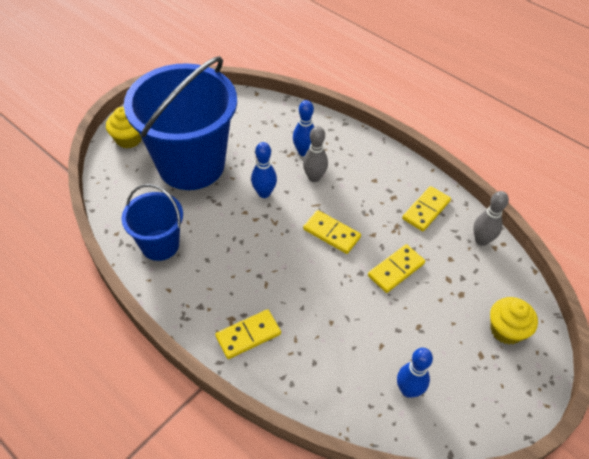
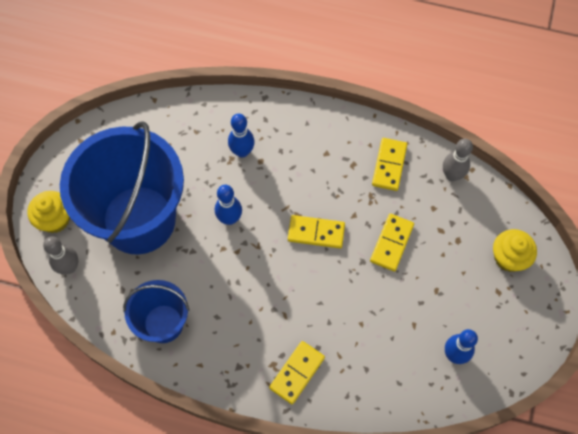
camera: 25 degrees left, 15 degrees up
grey bowling pin [303,126,328,182] -> grey bowling pin moved to [43,236,78,275]

